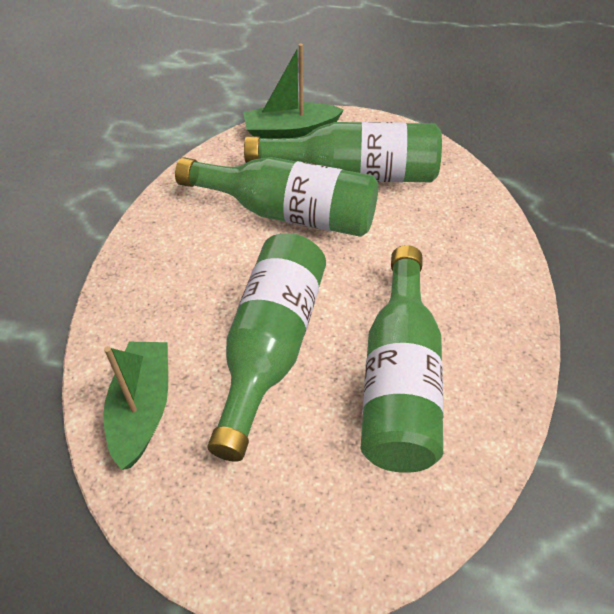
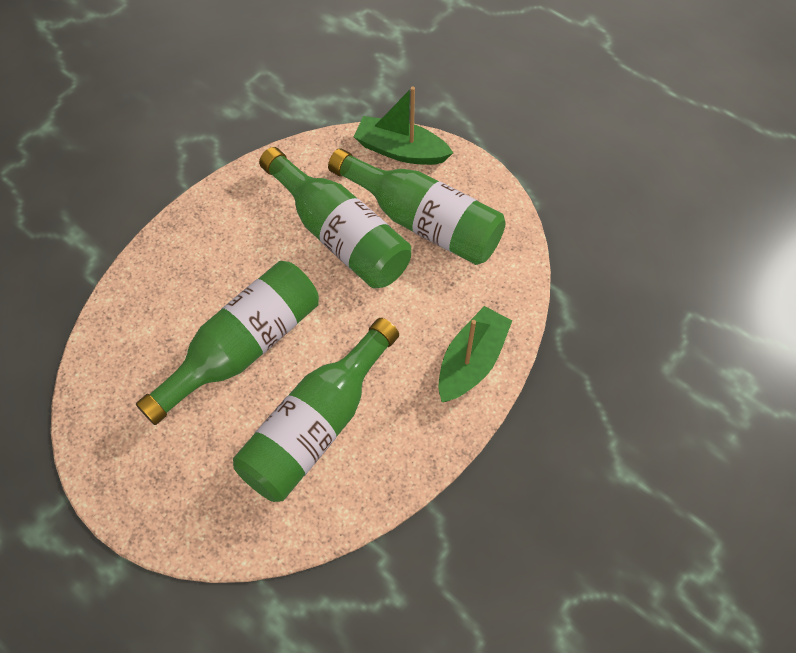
camera: 30 degrees right, 10 degrees up
green boat [103,342,168,470] -> green boat moved to [439,306,512,402]

